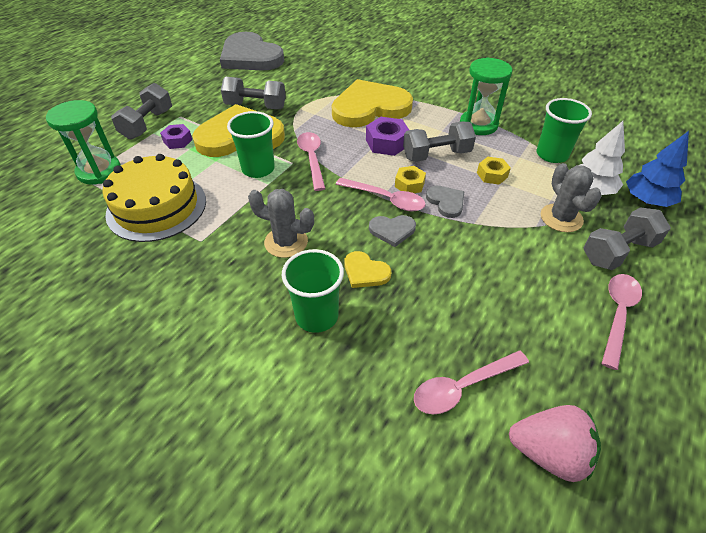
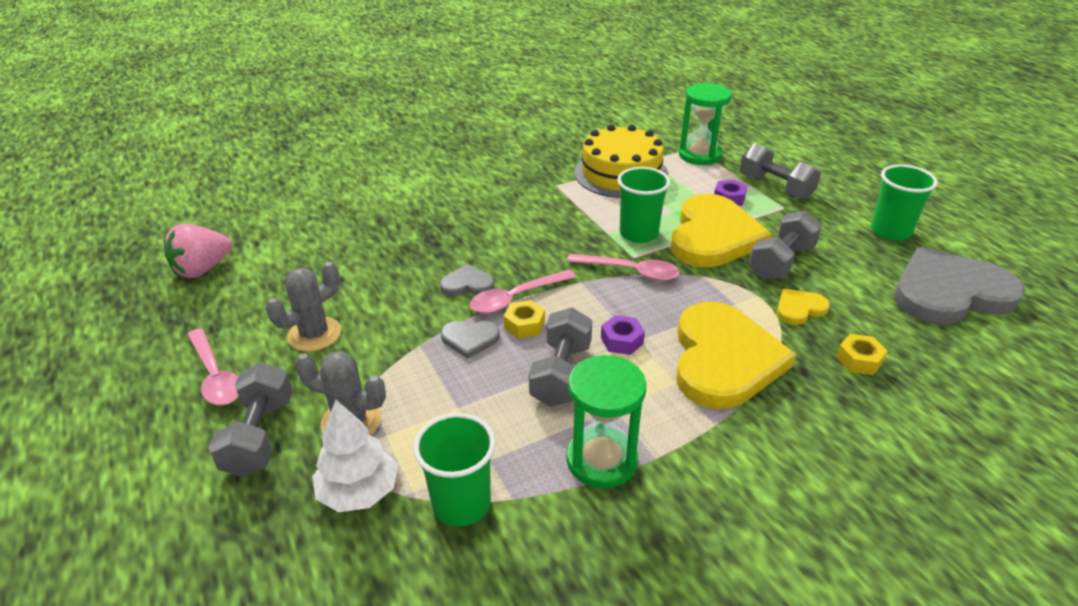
camera: 120 degrees right, 10 degrees down
grey cactus [248,189,314,258] -> grey cactus moved to [266,262,341,352]
green cup [282,249,344,333] -> green cup moved to [871,165,938,241]
yellow heart [344,251,391,288] -> yellow heart moved to [777,289,830,325]
purple nut [366,117,409,156] -> purple nut [601,315,645,355], size x0.65
grey heart [369,215,416,247] -> grey heart turned 60 degrees clockwise [440,264,494,296]
pink spoon [414,350,529,414] -> none
yellow nut [477,157,511,185] -> yellow nut moved to [836,334,887,375]
blue tree [626,131,689,207] -> none

